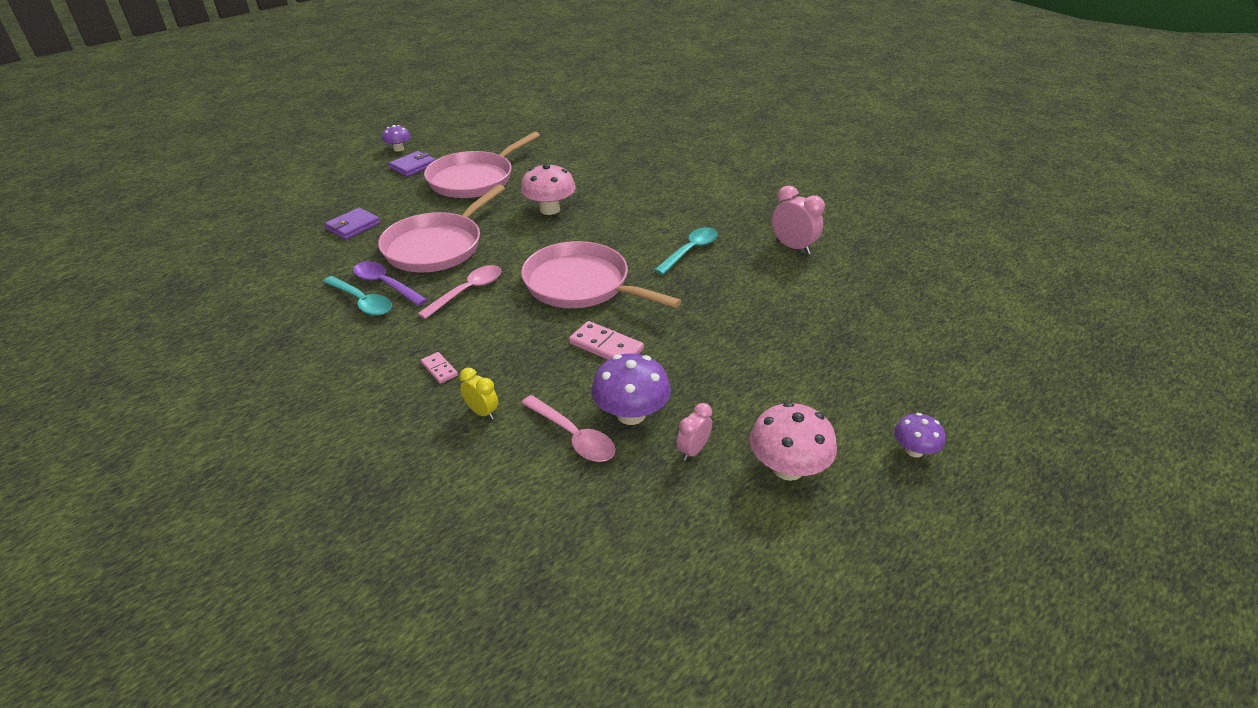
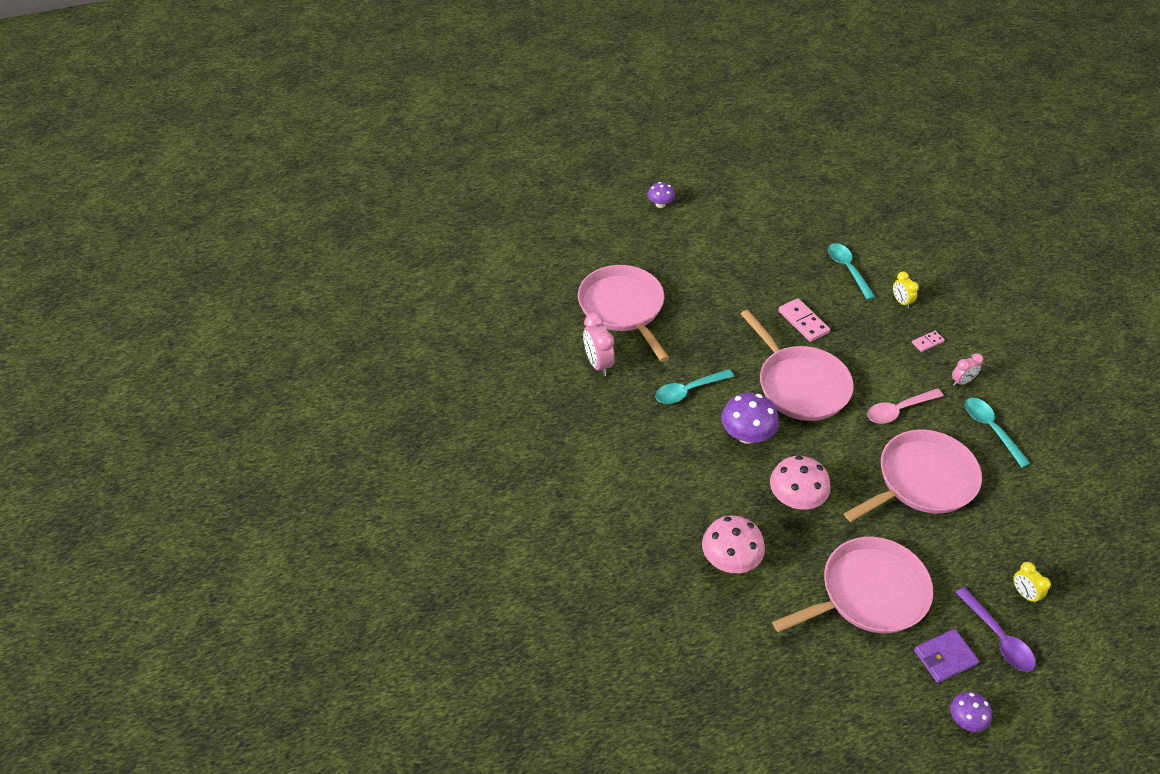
camera: 155 degrees left, 10 degrees up
purple wallet [325,208,380,240] -> none
purple spoon [353,261,428,306] -> purple spoon moved to [955,587,1036,672]
pink domino [421,352,458,384] -> pink domino turned 75 degrees clockwise [912,331,945,352]
pink spoon [521,395,616,462] -> turquoise spoon [828,243,875,300]
purple mushroom [591,353,671,425] -> purple mushroom moved to [721,393,779,444]
pink clock [676,403,712,461] -> pink clock moved to [952,353,983,386]
pink mushroom [750,402,837,481] -> pink mushroom moved to [702,516,765,573]
none -> pink pan [578,265,669,362]
none -> yellow clock [1013,562,1051,604]

